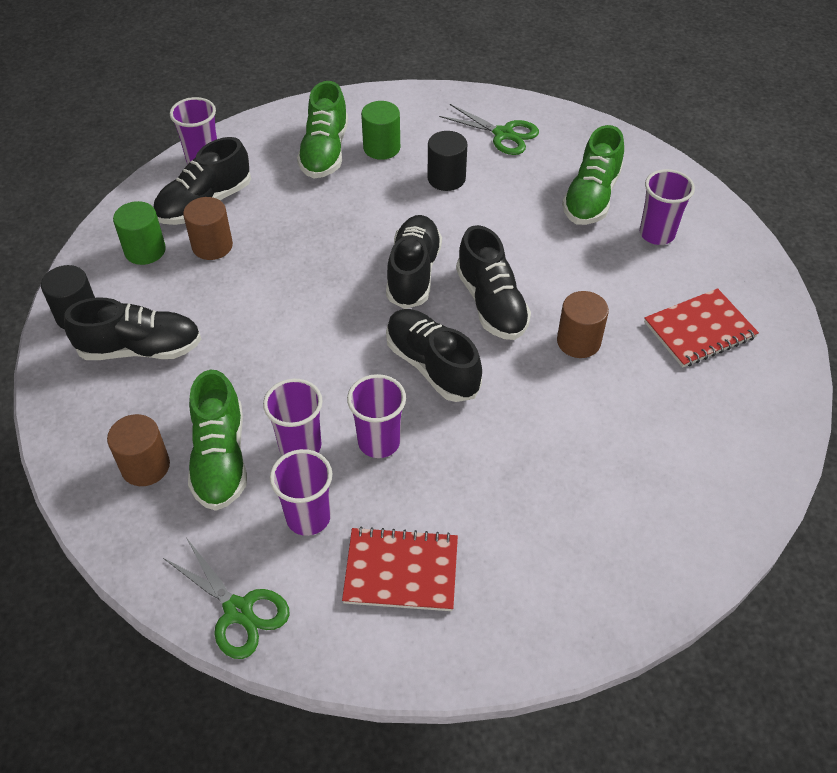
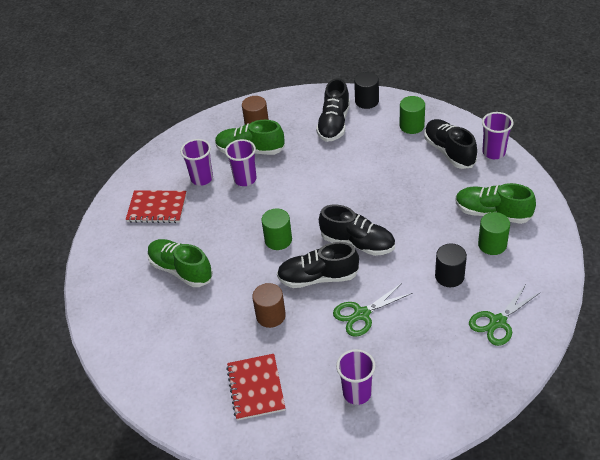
camera: 110 degrees right, 5 degrees down
green scissors [163,539,290,659] -> green scissors moved to [333,283,412,337]
brown cylinder [183,197,233,260] -> none
red notebook [342,526,458,611] -> red notebook turned 75 degrees clockwise [126,190,187,223]
purple cup [347,374,406,458] -> none
black shoe [386,309,482,402] -> green cylinder [261,208,292,250]
green shoe [562,125,624,225] -> green shoe moved to [147,239,213,287]

